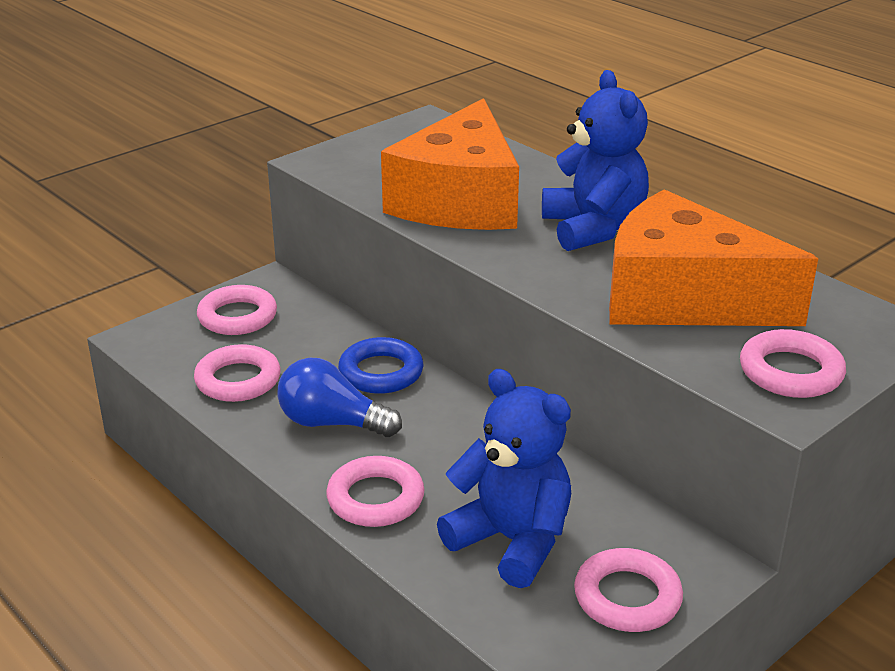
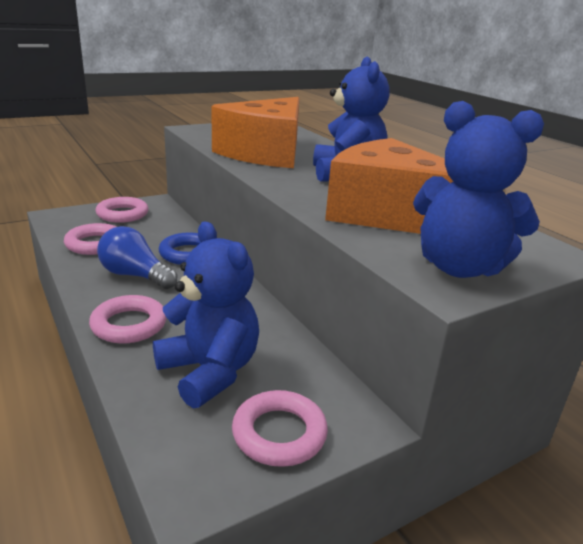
camera: 10 degrees right, 5 degrees down
pink ring [740,329,846,398] -> blue teddy bear [413,101,544,278]

